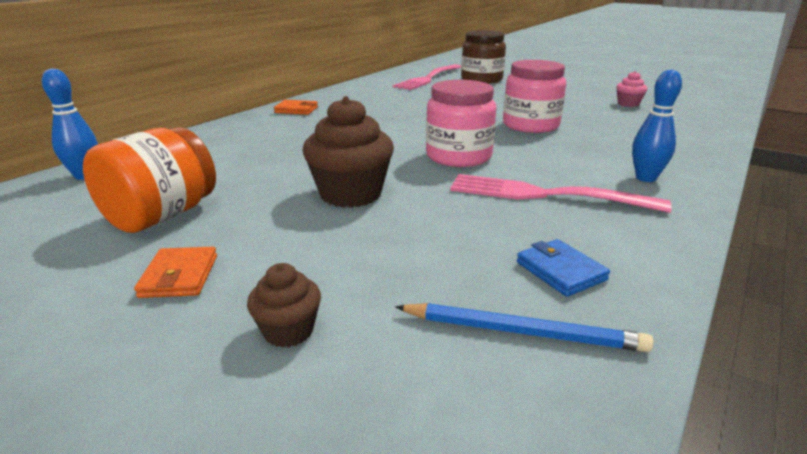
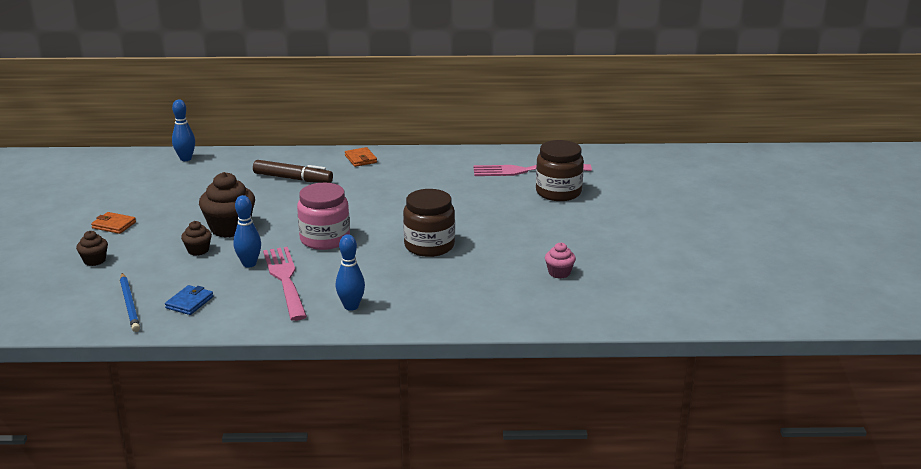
camera: 55 degrees right, 0 degrees up
orange jar [83,127,216,233] -> none
orange wallet [134,247,217,298] -> orange wallet turned 60 degrees clockwise [91,212,136,234]
pink jar [503,60,566,133] -> brown jar [403,189,455,257]
none -> brown cupcake [181,221,212,256]
none -> blue bowling pin [233,195,261,268]
none -> brown marker [253,160,333,183]

